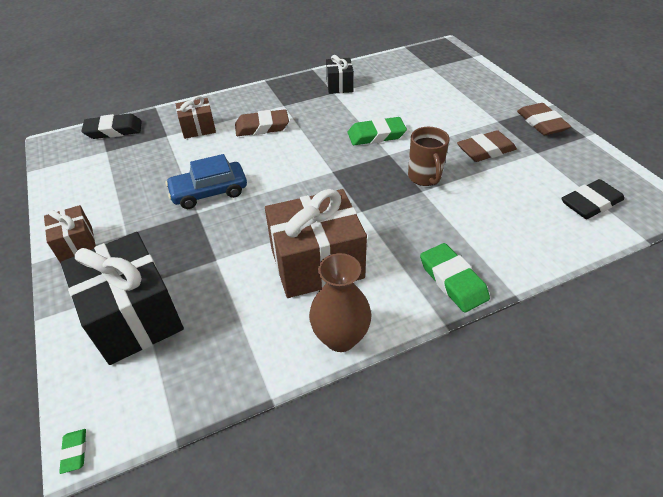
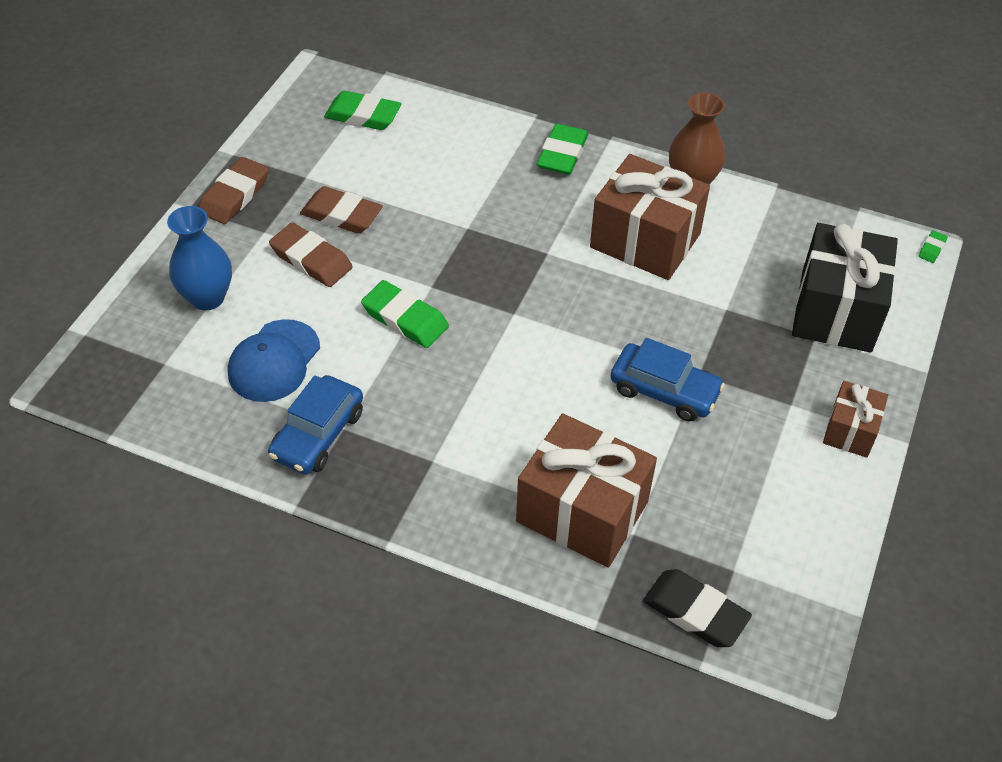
camera: 135 degrees left, 5 degrees up
brown gift [176,96,216,139] -> brown gift [516,413,657,568], size x1.88
brown eraser [235,109,289,136] -> brown eraser moved to [269,223,353,287]
black gift [326,55,354,94] -> blue car [268,375,363,474]
brown mug [408,127,450,186] -> none
black eraser [561,179,624,219] -> green eraser [324,91,402,130]
none -> blue vase [167,206,232,311]
none -> blue cap [228,319,320,402]

